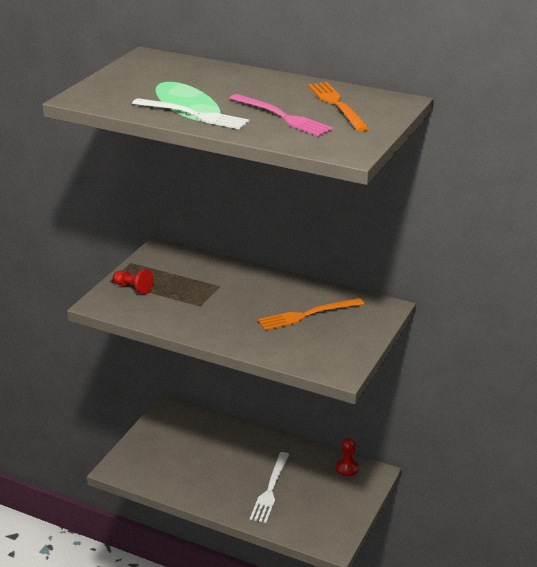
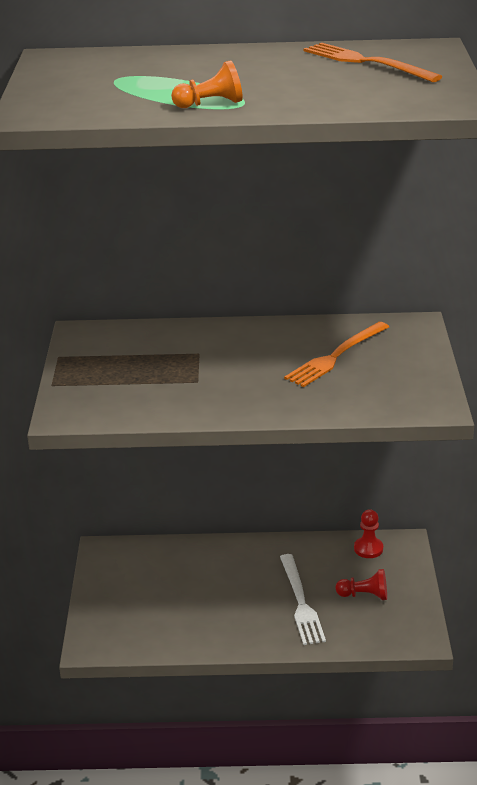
camera: 25 degrees left, 0 degrees up
red pawn [113,269,154,294] -> red pawn moved to [336,569,387,600]
white fork [132,98,250,129] -> orange pawn [171,60,243,108]
pink fork [229,94,333,136] -> none

